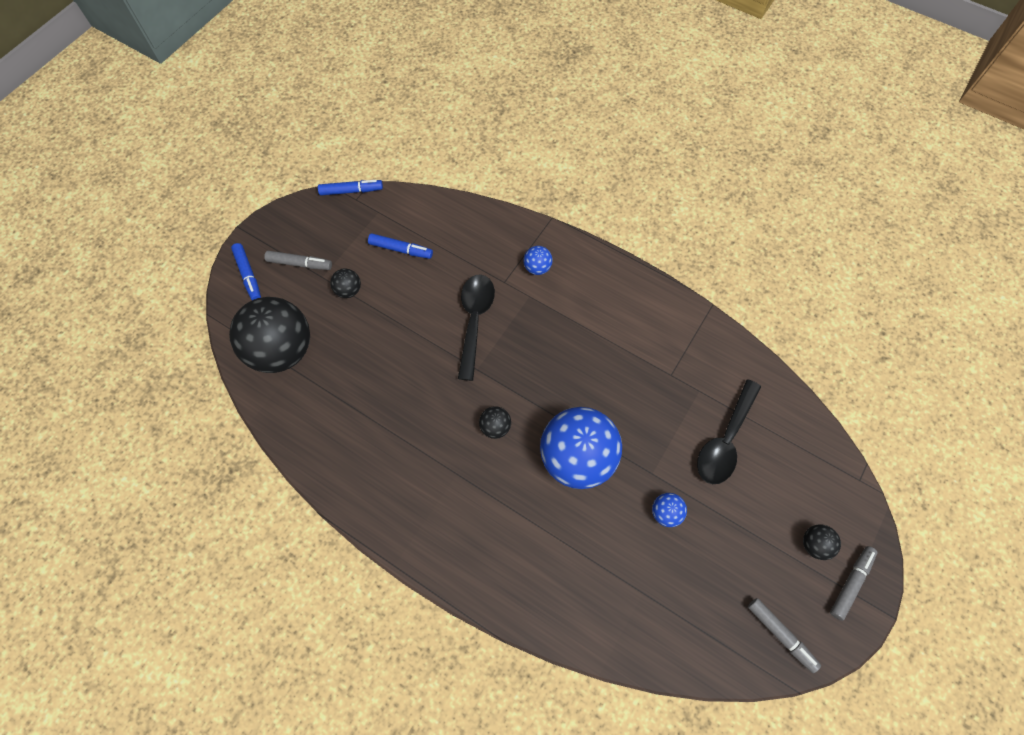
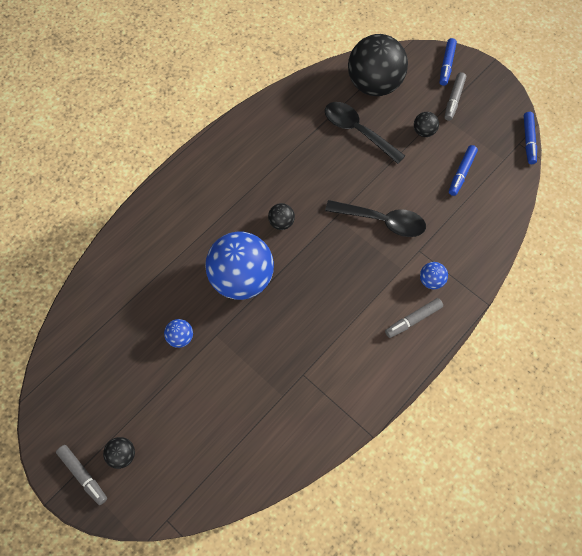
camera: 100 degrees right, 0 degrees up
blue marker [231,243,261,300] -> blue marker turned 60 degrees counterclockwise [440,38,457,86]
black spoon [697,379,761,484] -> black spoon moved to [325,102,405,164]
grey marker [748,598,821,673] -> grey marker moved to [385,298,443,338]

